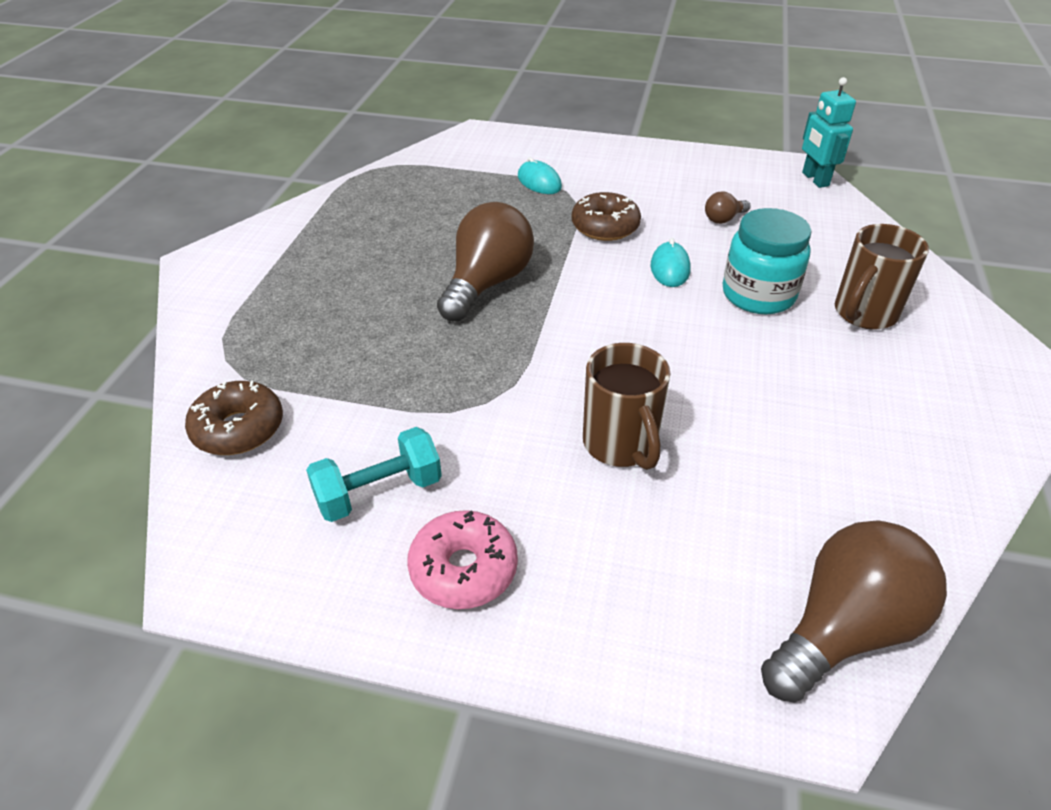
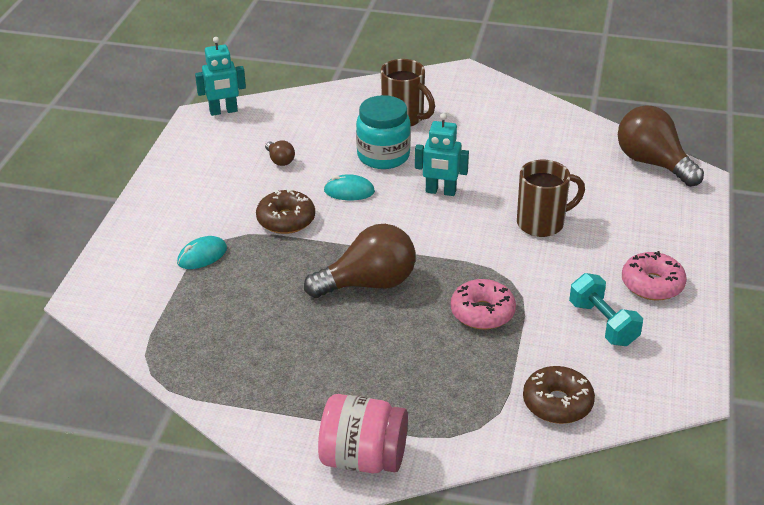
camera: 90 degrees left, 5 degrees down
brown light bulb [437,202,534,321] -> brown light bulb turned 135 degrees clockwise [304,224,415,298]
none -> pink jar [318,394,408,473]
none -> turquoise robot [415,113,469,196]
none -> pink donut [451,279,516,330]

